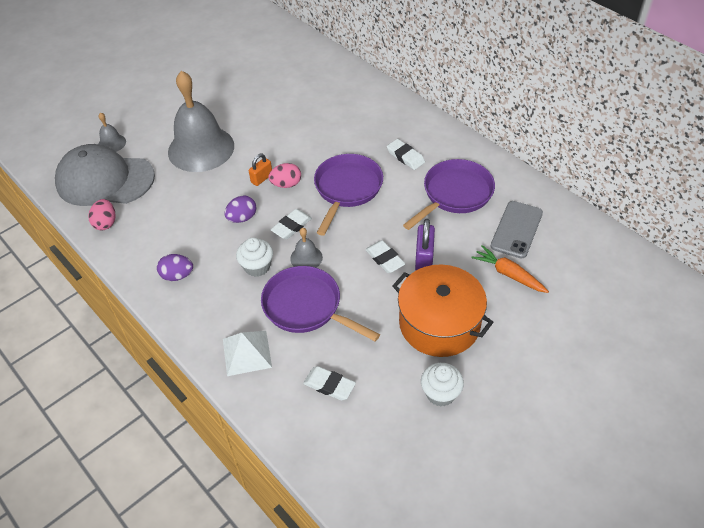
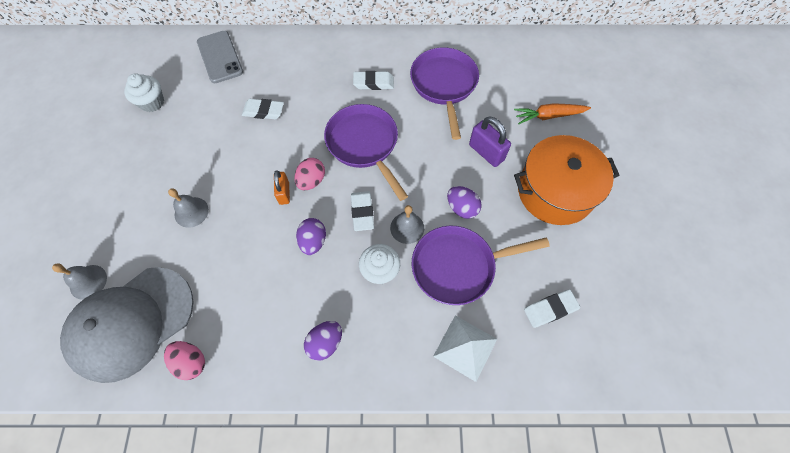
camera: 50 degrees left, 15 degrees up
grey bell [168,71,234,172] -> grey bell [168,188,209,228], size x0.43
white eraser [365,240,405,273] -> white eraser moved to [242,99,284,119]
white cupcake [421,363,464,407] -> white cupcake moved to [124,73,164,112]
grey phone [490,201,543,259] -> grey phone moved to [197,31,243,83]
none -> purple egg [447,186,482,219]

